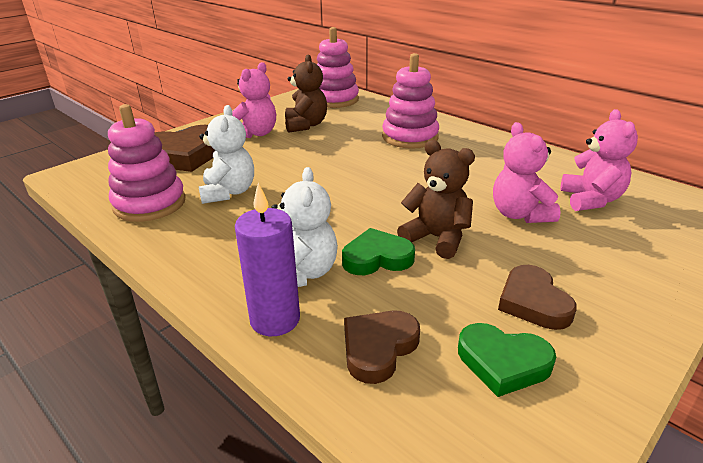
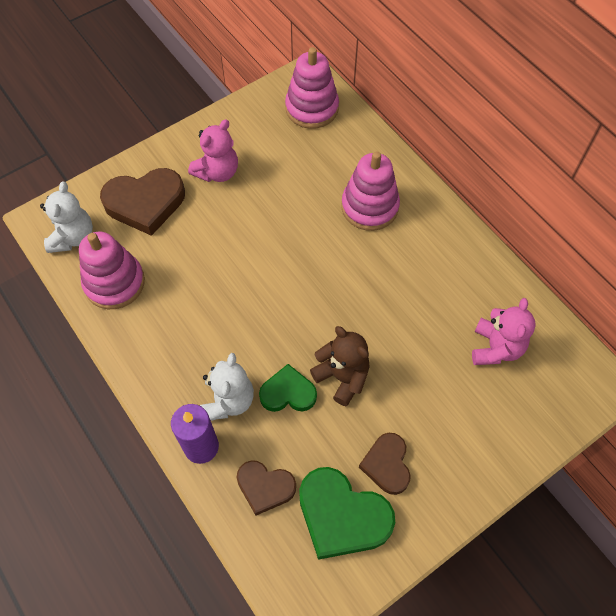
camera: 10 degrees right, 30 degrees up
white teddy bear [199,105,254,204] -> white teddy bear moved to [40,182,93,253]
brown teddy bear [285,55,327,133] -> none
brown heart [344,310,420,384] -> brown heart turned 120 degrees counterclockwise [237,460,296,515]
green heart [458,323,556,397] -> green heart [299,467,395,560], size x1.63
pink teddy bear [493,122,561,223] -> none

